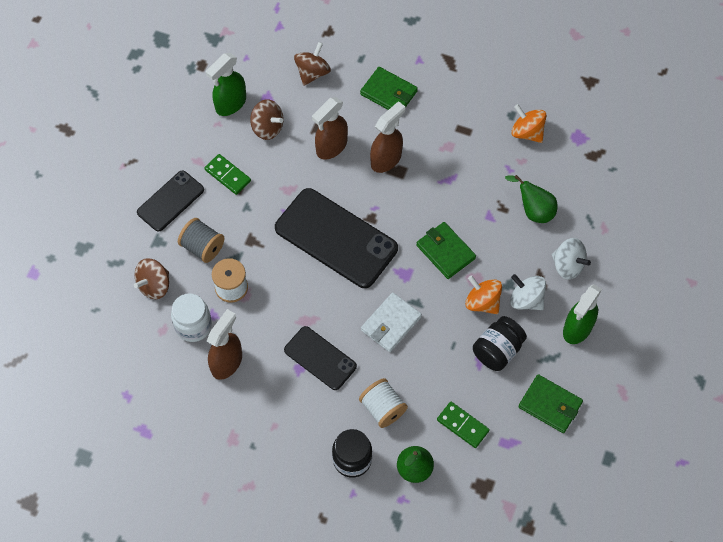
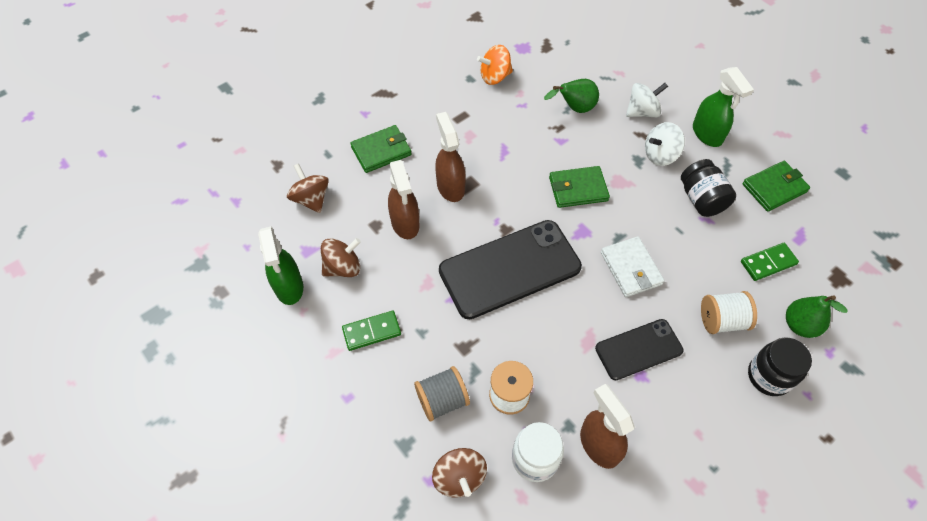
camera: 60 degrees left, 5 degrees down
black phone [137,170,204,232] -> none
orange spinning top [465,275,502,314] -> none

